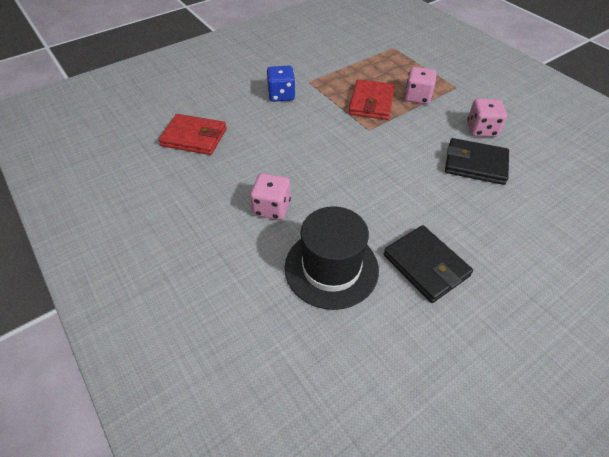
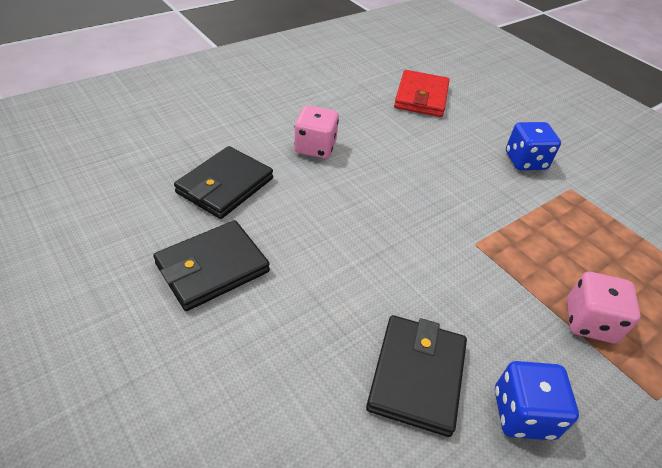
camera: 85 degrees right, 5 degrees down
black hat [284,206,379,310] -> black wallet [174,146,273,219]
red wallet [349,79,395,120] -> none
pink dice [467,99,507,137] -> blue dice [495,361,579,440]

